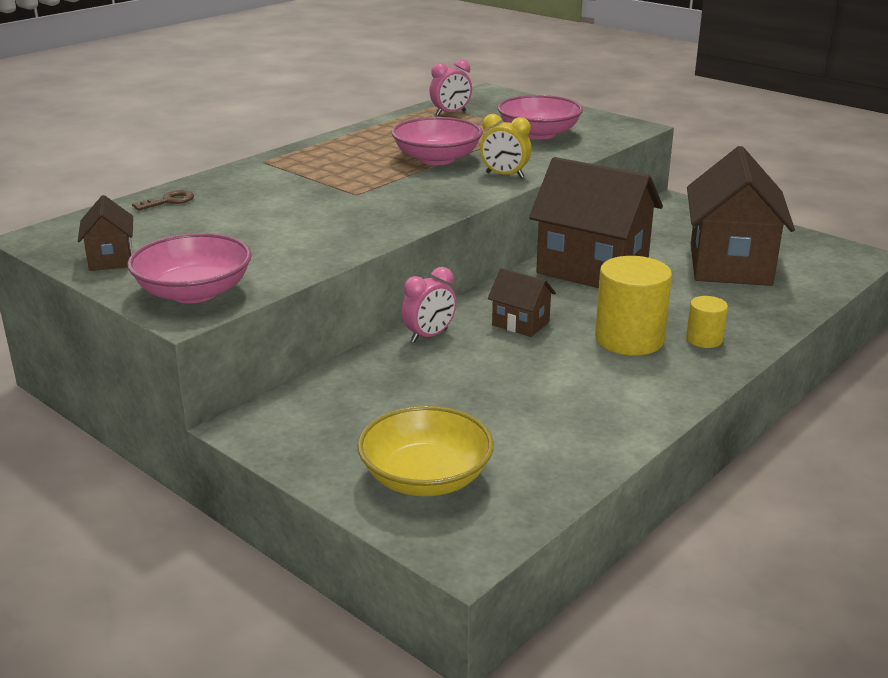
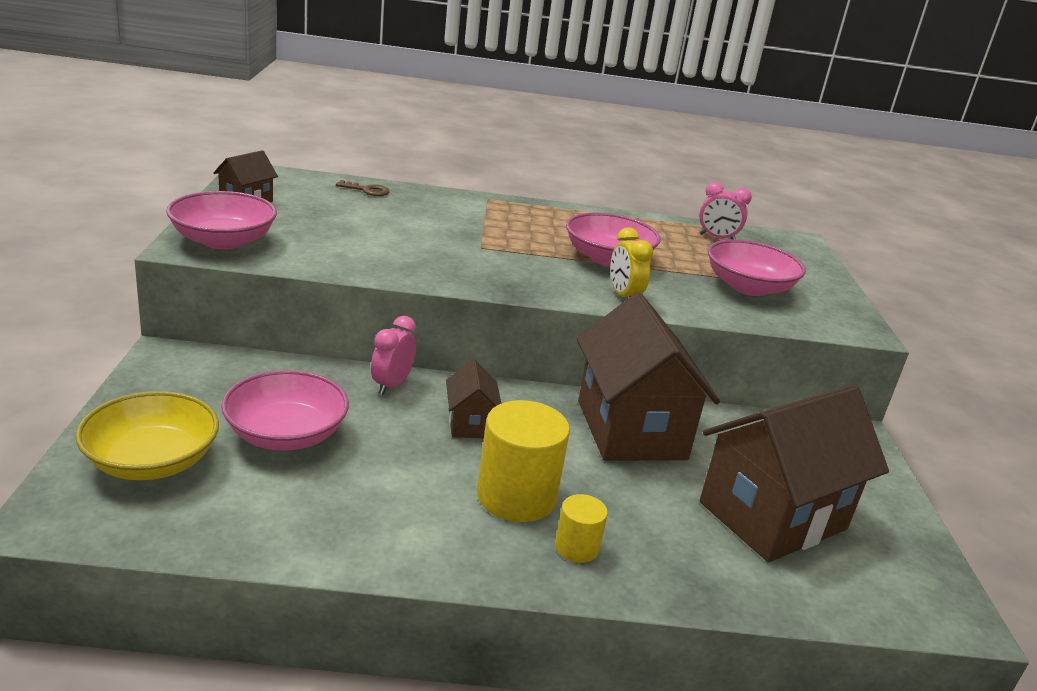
camera: 45 degrees right, 0 degrees up
pink clock [401,267,456,343] -> pink clock turned 105 degrees clockwise [371,316,416,395]
none -> pink bowl [221,370,349,451]

